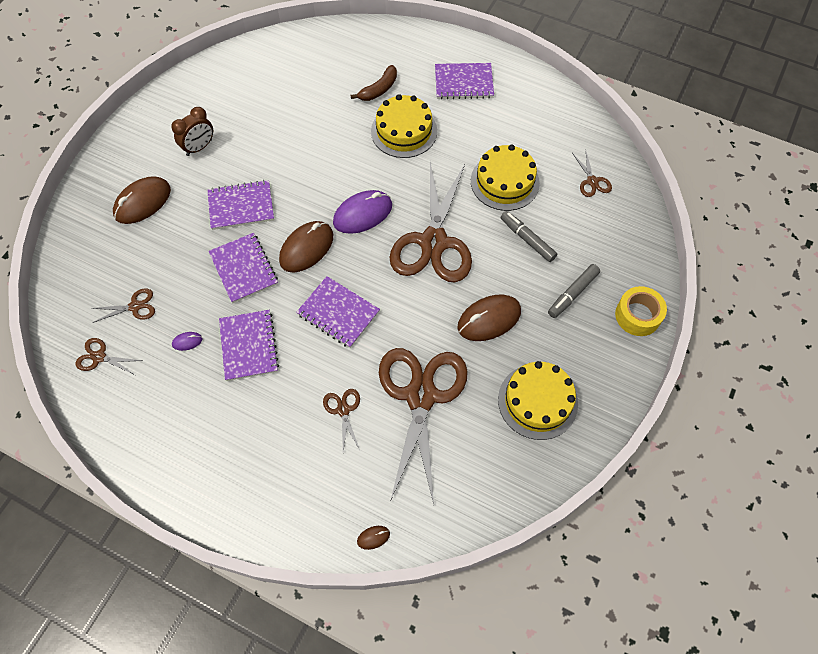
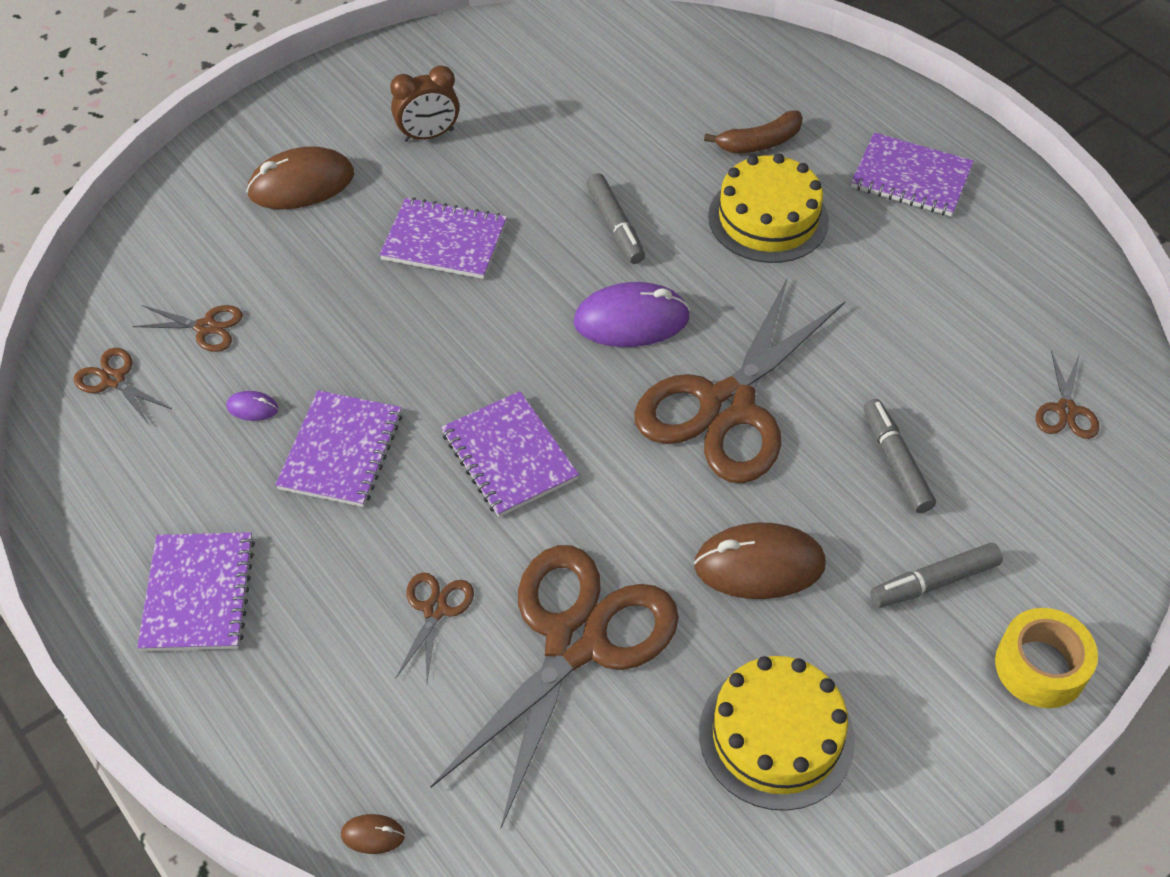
camera: 25 degrees right, 10 degrees down
purple notebook [208,233,278,303] -> purple notebook moved to [137,532,255,651]
brown mouse [279,221,333,272] -> none
yellow cake [471,144,540,211] -> none
none -> grey marker [586,173,645,264]

